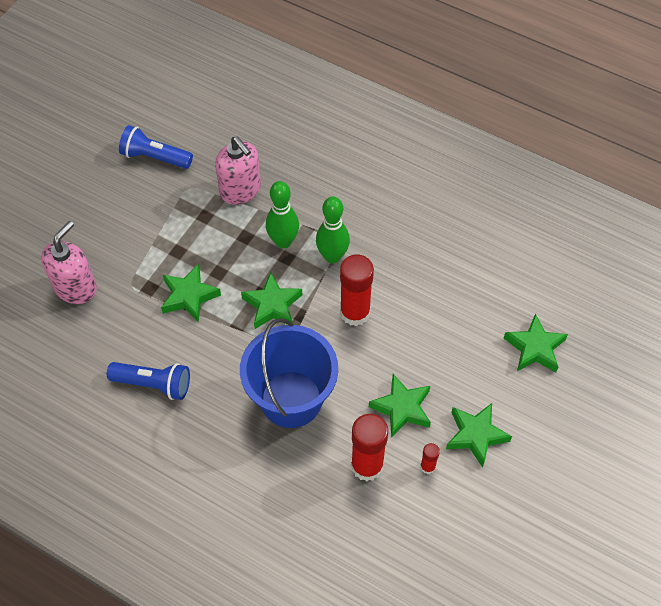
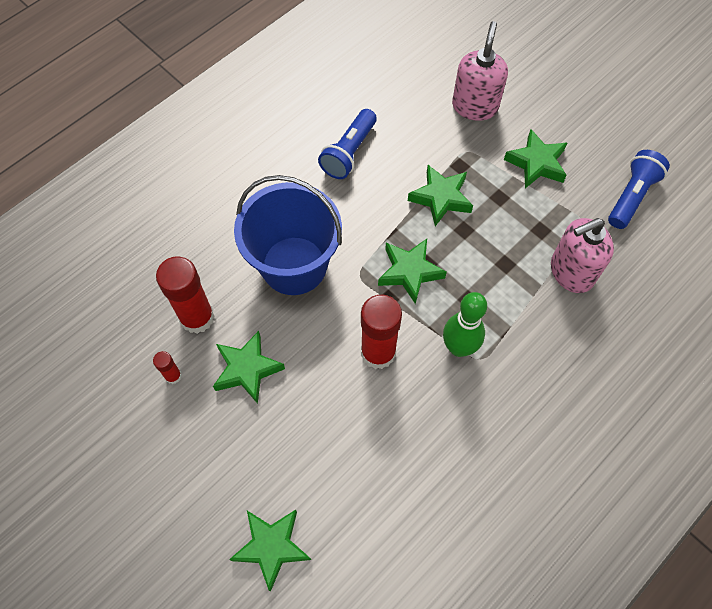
camera: 105 degrees right, 5 degrees up
pink soap dispenser [41,221,97,304] -> pink soap dispenser turned 120 degrees counterclockwise [452,21,508,121]
green bowling pin [266,181,299,249] -> none
green star [446,403,512,468] -> green star moved to [504,129,567,188]

